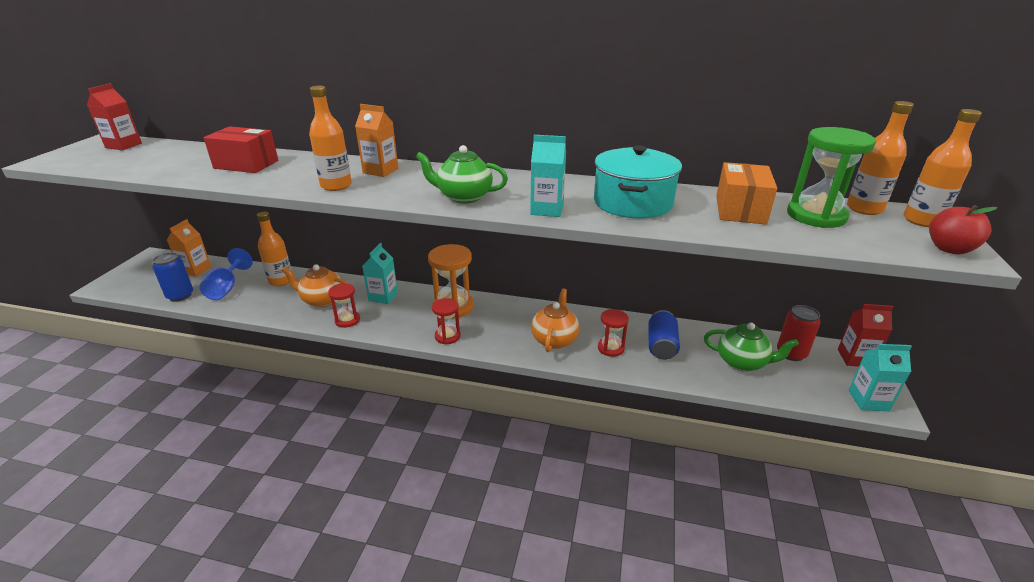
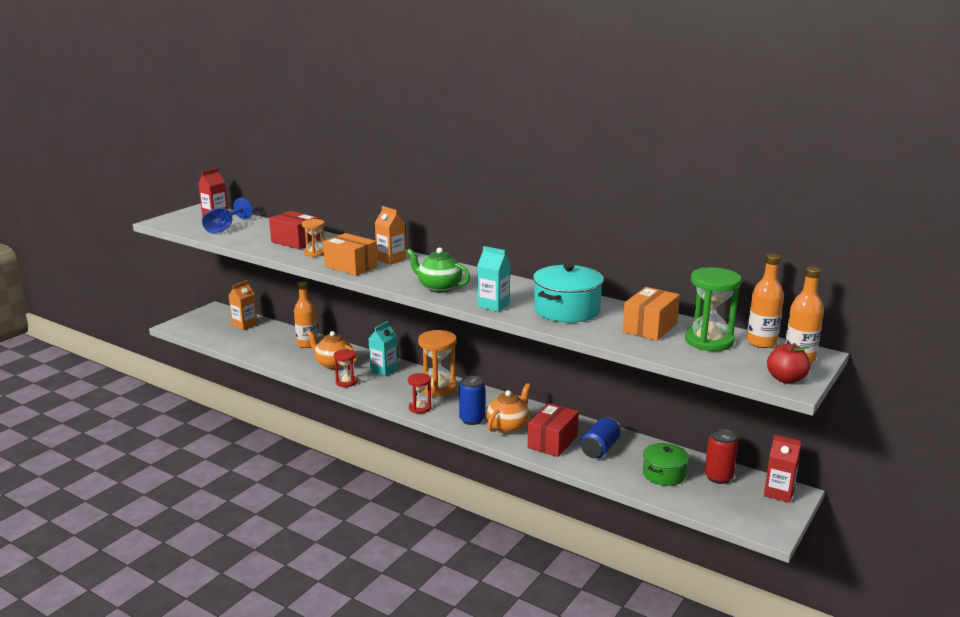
camera: 20 degrees right, 10 degrees down
blue can [152,252,193,302] -> blue can moved to [459,376,485,425]
blue goblet [199,248,253,300] -> blue goblet moved to [202,198,253,234]
orange bottle [309,86,352,191] -> orange box [323,233,378,276]
red hourglass [598,309,629,357] -> red box [528,403,579,457]
green teapot [704,323,799,371] -> green pot [643,443,689,486]
turquoise carton [848,344,912,411] -> none
none -> orange hourglass [302,219,325,257]

